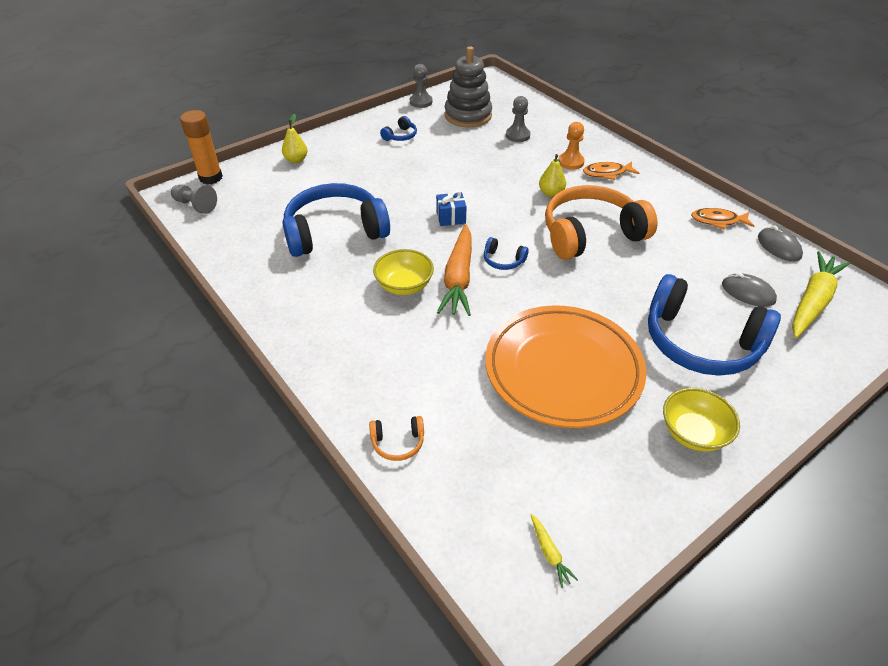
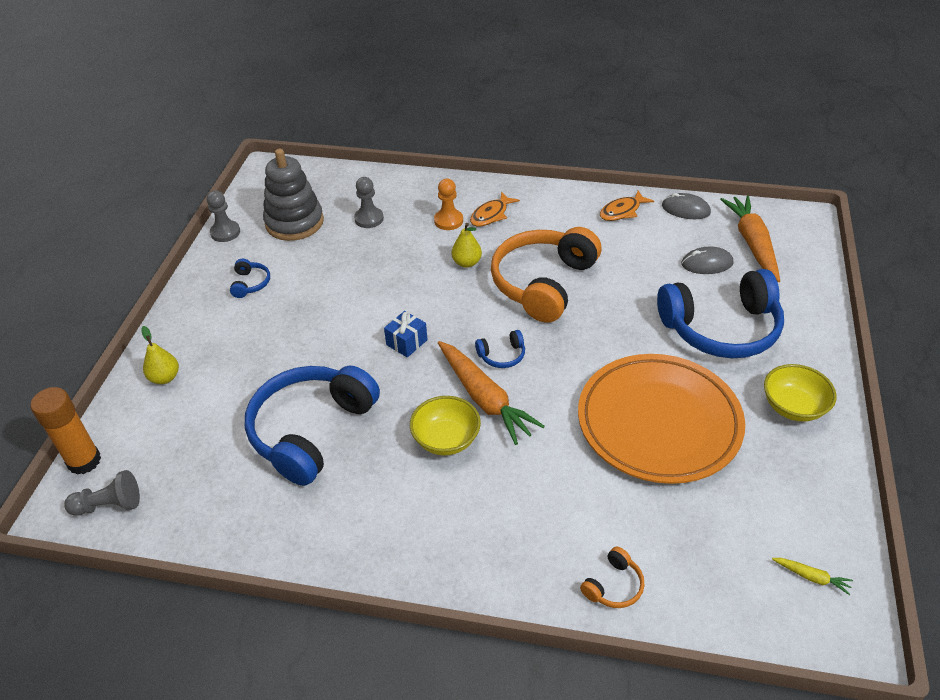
camera: 40 degrees left, 0 degrees up
yellow carrot [792,251,850,338] -> orange carrot [720,195,780,282]

